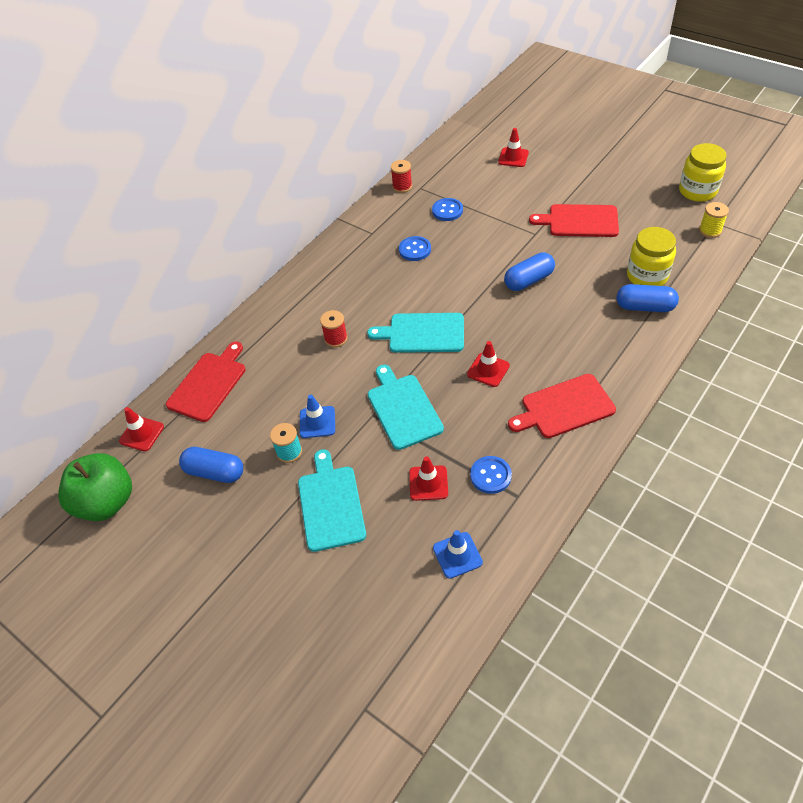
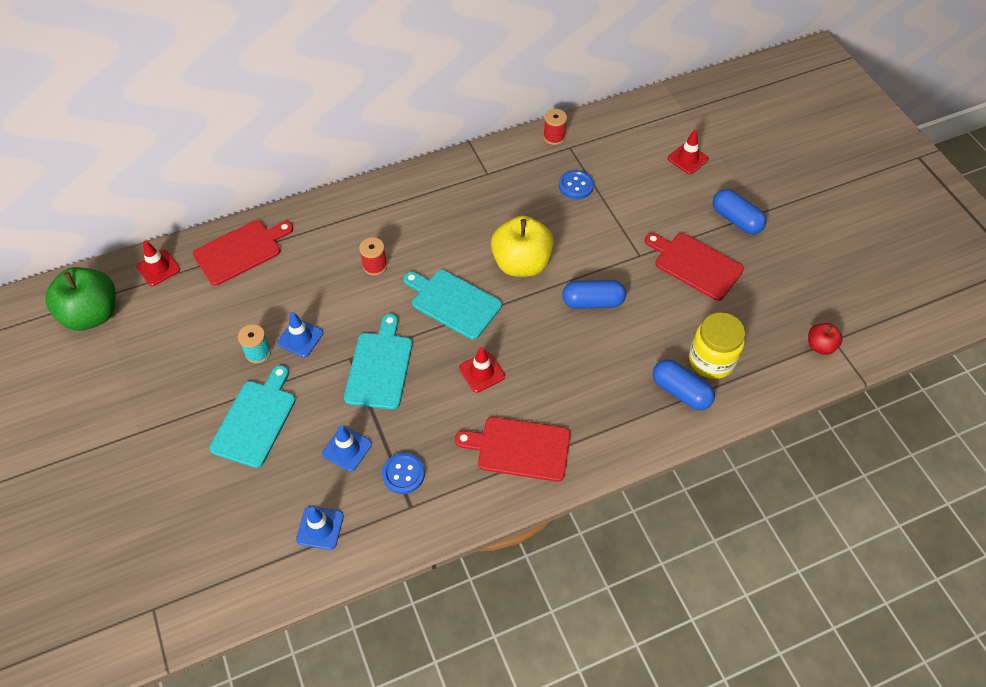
camera: 25 degrees right, 5 degrees up
blue capsule [179,447,243,483] -> blue capsule moved to [713,189,767,234]
blue button [399,236,431,261] -> none
red traffic cone [409,456,448,501] -> blue traffic cone [322,426,372,472]
yellow jar [679,143,727,202] -> none
yellow spool [699,202,729,238] -> red apple [808,323,843,355]
none -> yellow apple [491,216,554,277]

